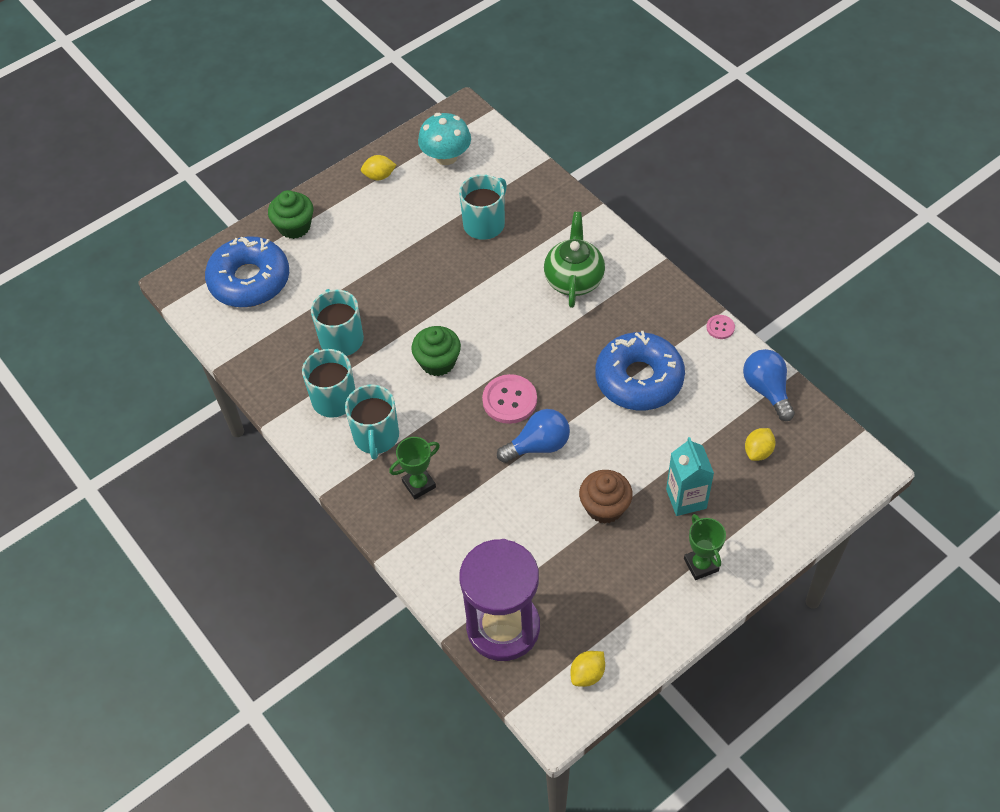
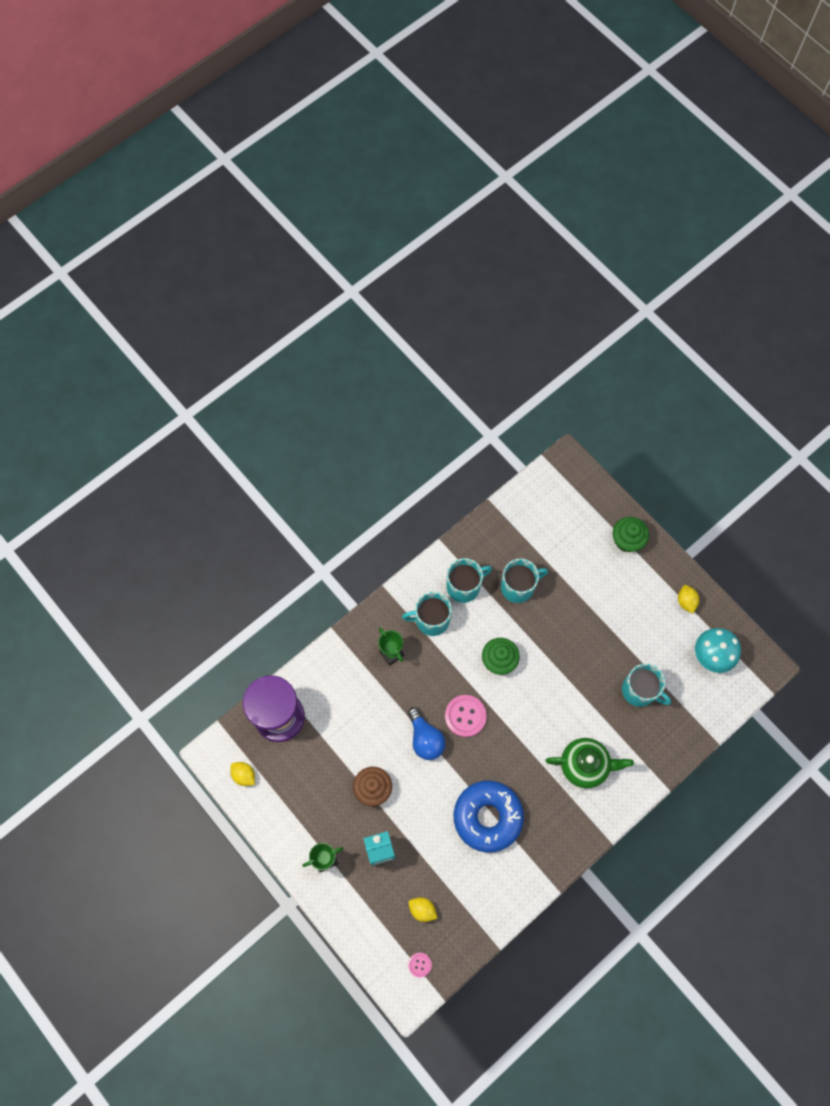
camera: 85 degrees right, 15 degrees up
blue donut [205,236,289,307] -> none
pink button [706,315,735,339] -> pink button moved to [408,952,432,977]
blue light bulb [743,349,795,421] -> none

